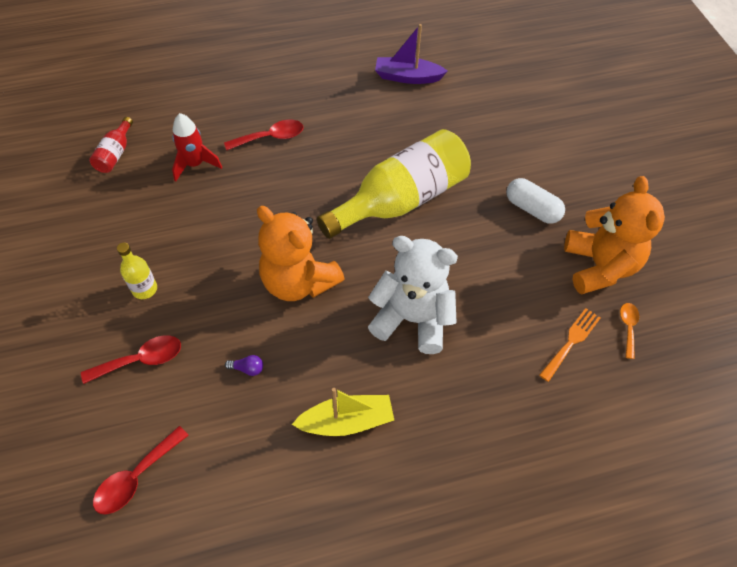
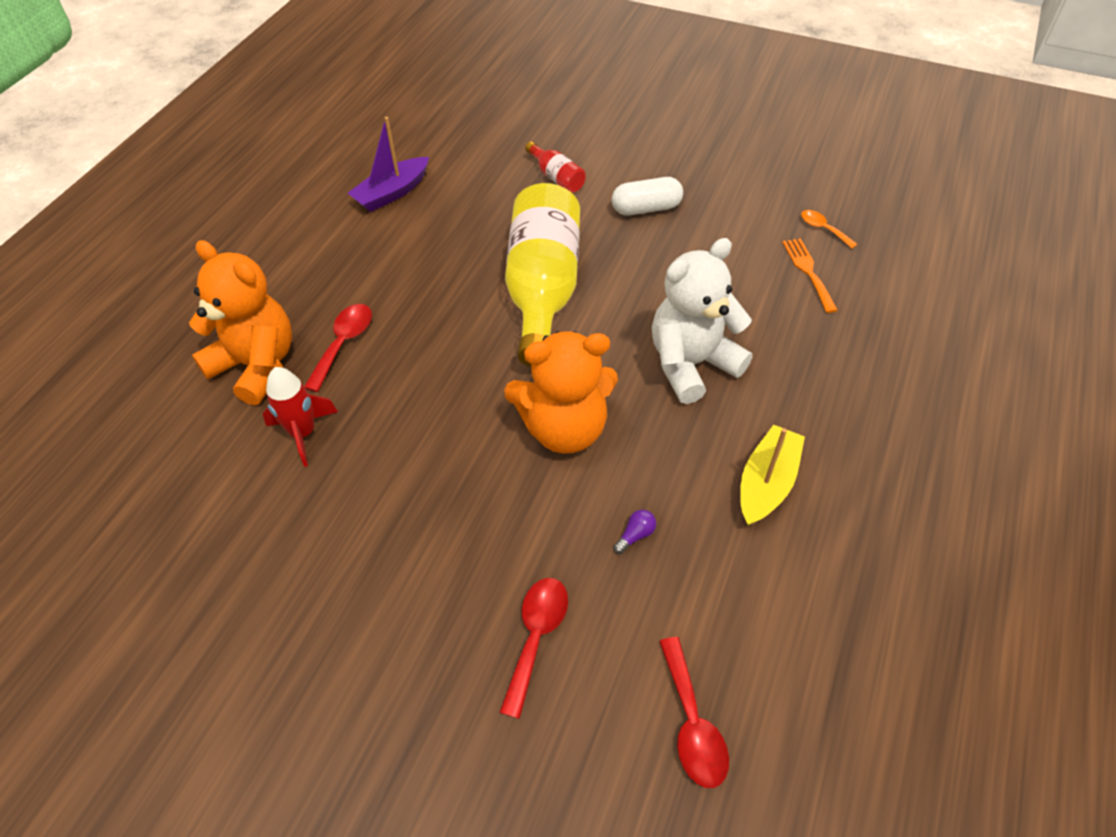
camera: 50 degrees left, 5 degrees down
red bottle [89,117,133,173] -> red bottle moved to [525,141,586,193]
yellow bottle [117,243,157,299] -> none
orange teddy bear [564,176,665,294] -> orange teddy bear moved to [189,240,292,406]

